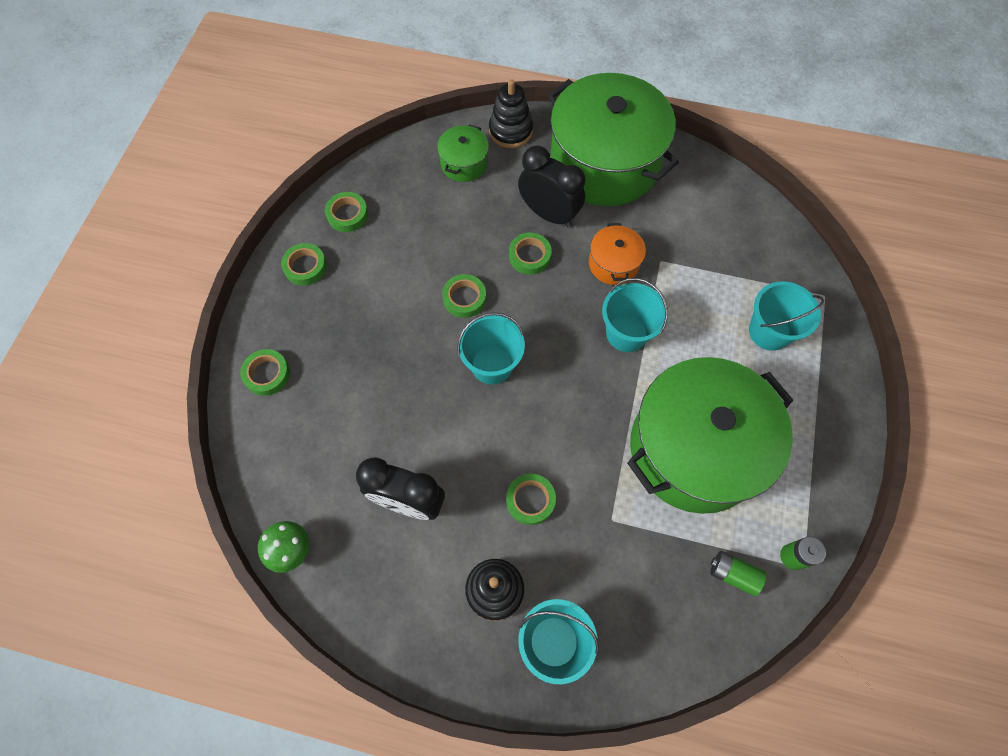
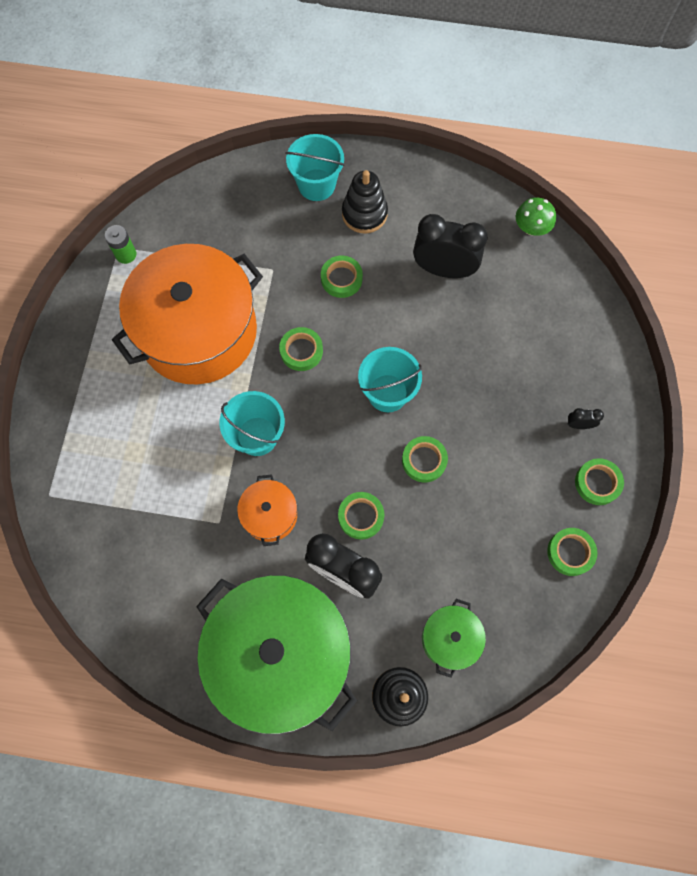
camera: 175 degrees right, 5 degrees up
green tape [240,349,290,396] -> green tape moved to [279,327,323,371]
green pot [627,357,793,514] -> orange pot [112,244,263,385]
green battery [710,551,767,596] -> none
turquoise bucket [749,281,824,351] -> none
none -> black clock [567,408,604,429]

